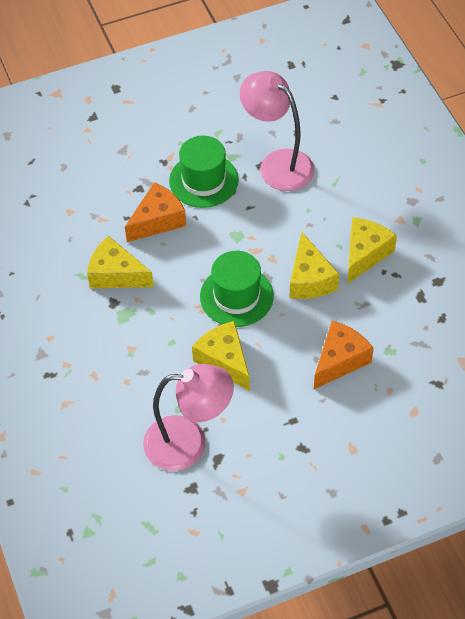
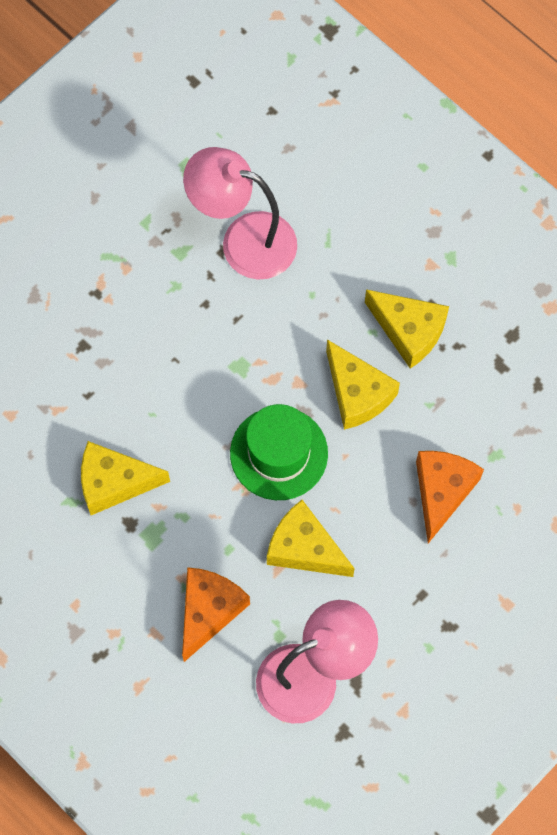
camera: 25 degrees left, 15 degrees up
orange cheese [125,182,186,242] -> orange cheese moved to [182,567,250,662]
green hat [169,136,239,208] -> none
yellow cheese [347,217,397,284] -> yellow cheese turned 120 degrees clockwise [365,289,449,369]

